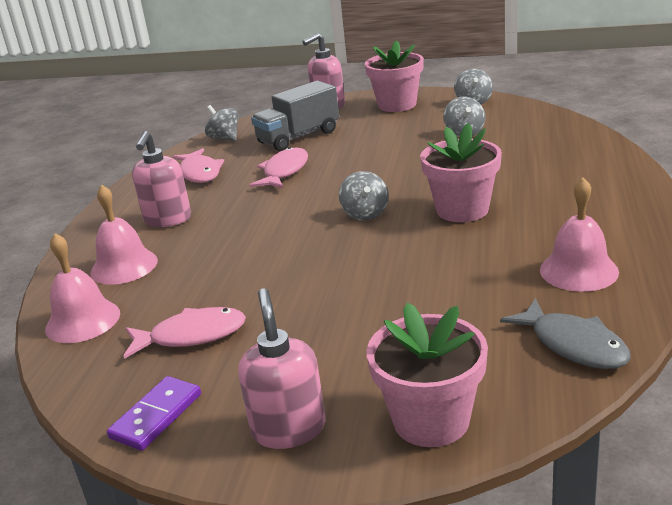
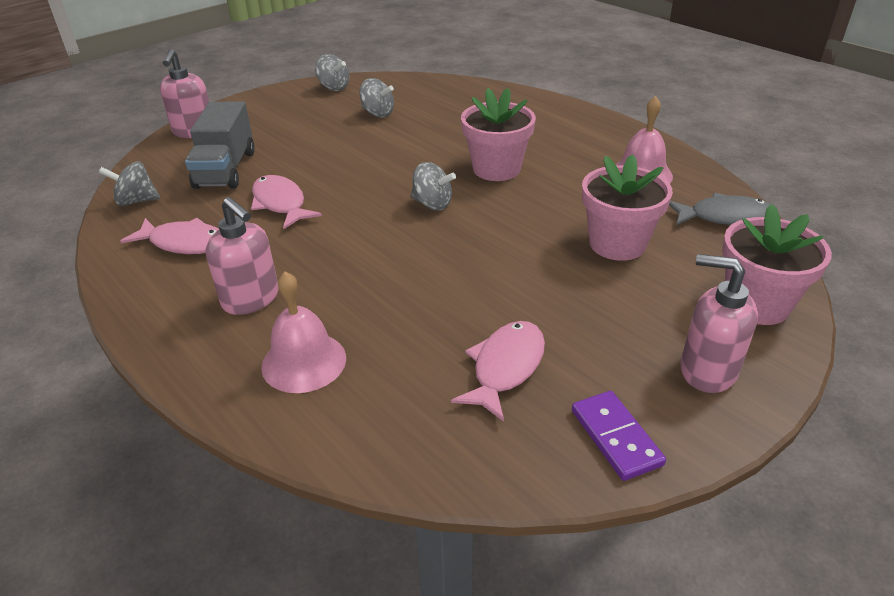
camera: 55 degrees left, 10 degrees up
pink bell [45,233,120,343] -> none
pink flower pot [365,40,424,112] -> pink flower pot moved to [582,154,673,261]

